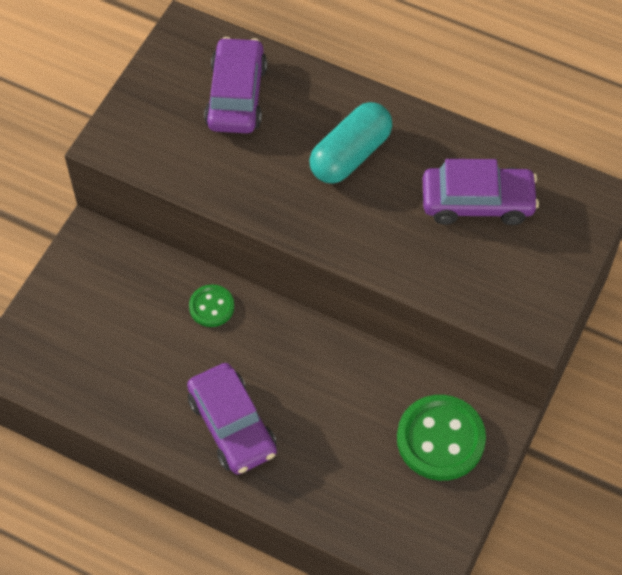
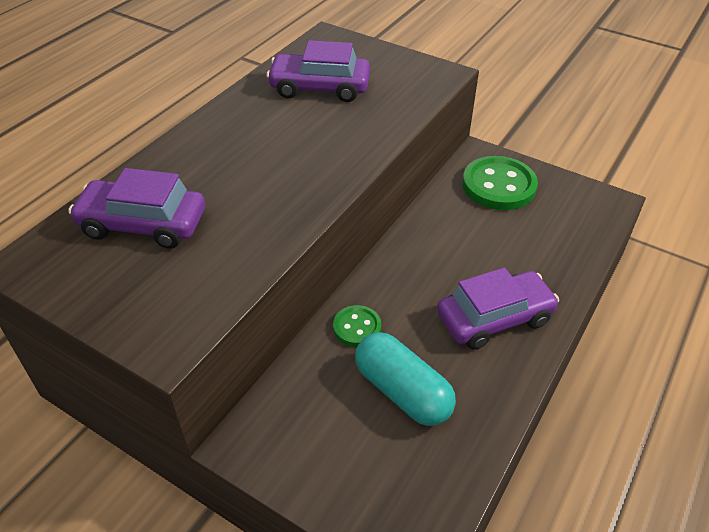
camera: 85 degrees left, 15 degrees down
turquoise capsule [309,102,393,183] -> turquoise capsule moved to [355,332,456,426]
purple car [423,159,539,225] -> purple car turned 90 degrees counterclockwise [266,40,370,102]

